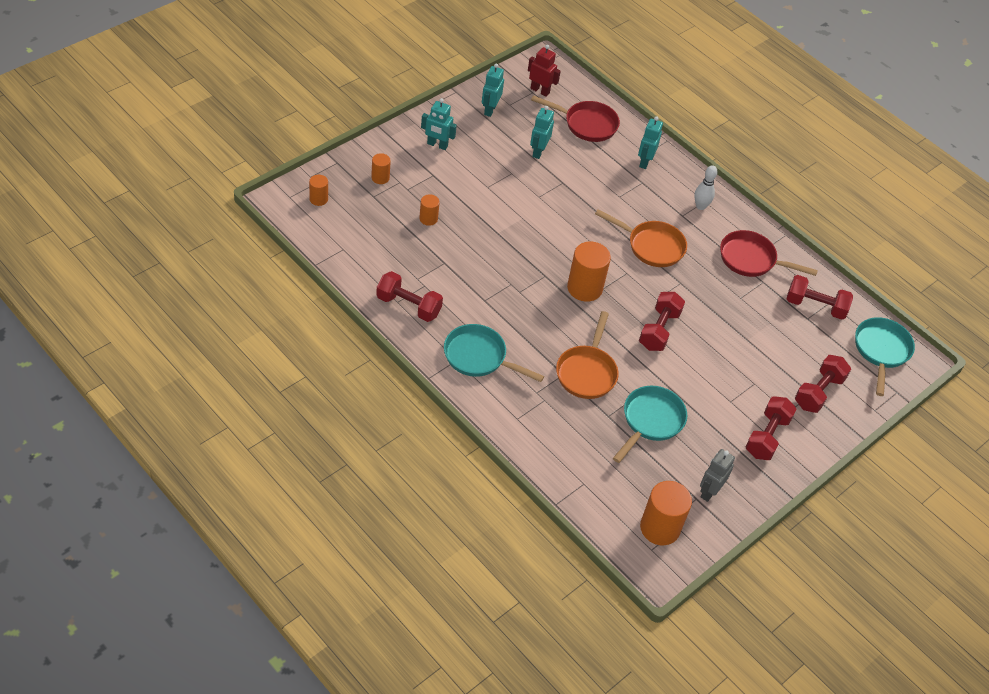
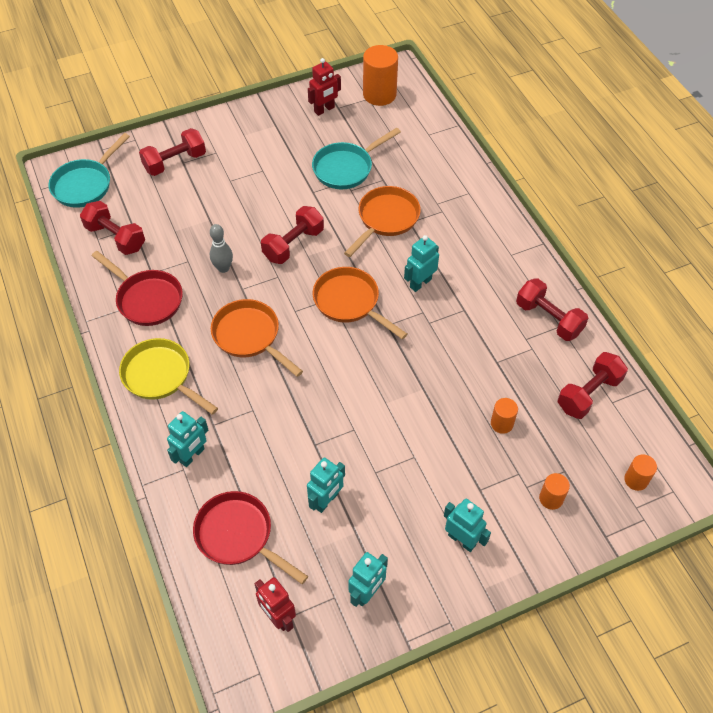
camera: 155 degrees left, 5 degrees up
turquoise pan [444,324,544,382] -> none
orange cylinder [567,242,611,302] -> orange pan [313,267,407,339]
white bowling pin [694,165,718,210] -> yellow pan [119,338,218,415]
grey robot [700,449,735,502] -> red robot [308,58,341,116]
red dumbbell [745,396,797,460] -> red dumbbell moved to [558,352,628,419]
none -> grey bowling pin [210,224,233,273]
none -> turquoise robot [404,235,439,292]

